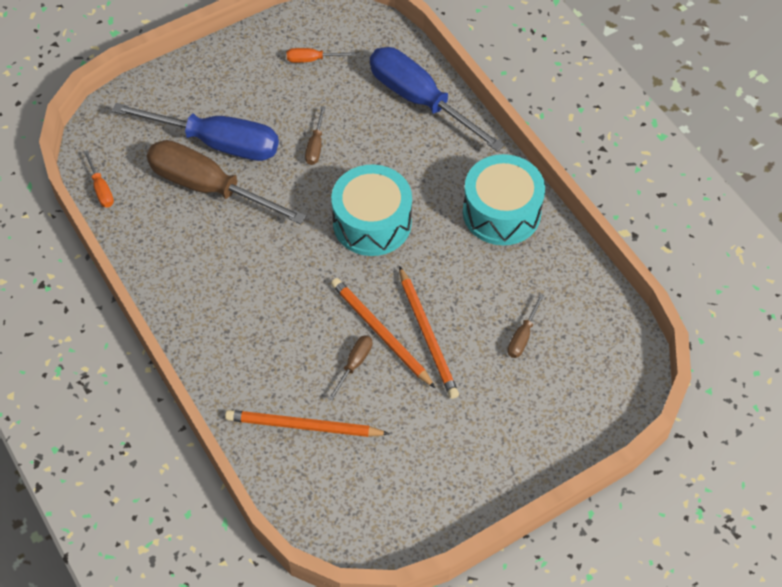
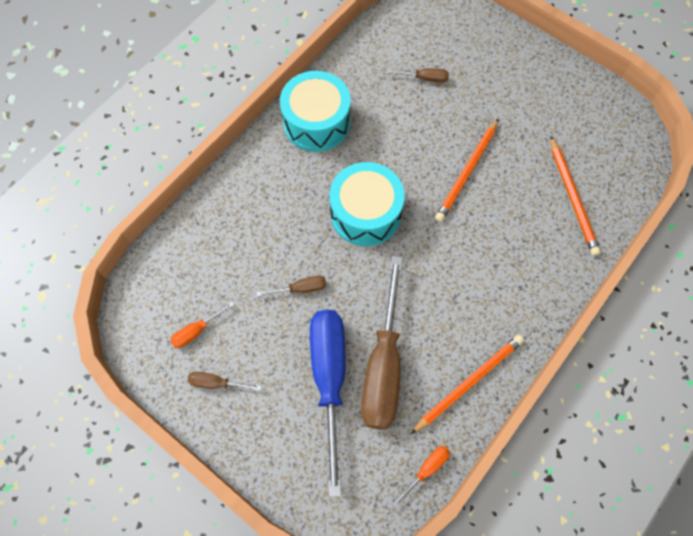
camera: 110 degrees left, 10 degrees up
orange screwdriver [287,48,355,63] -> orange screwdriver turned 75 degrees clockwise [170,302,234,348]
brown screwdriver [328,335,372,401] -> brown screwdriver moved to [188,372,262,391]
blue screwdriver [370,47,505,152] -> none
orange pencil [399,266,459,399] -> orange pencil moved to [411,335,524,434]

